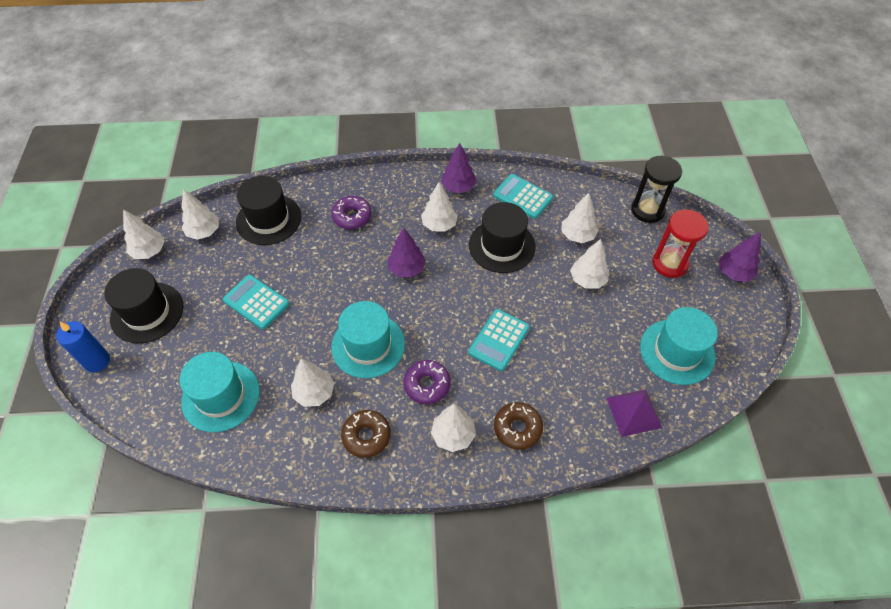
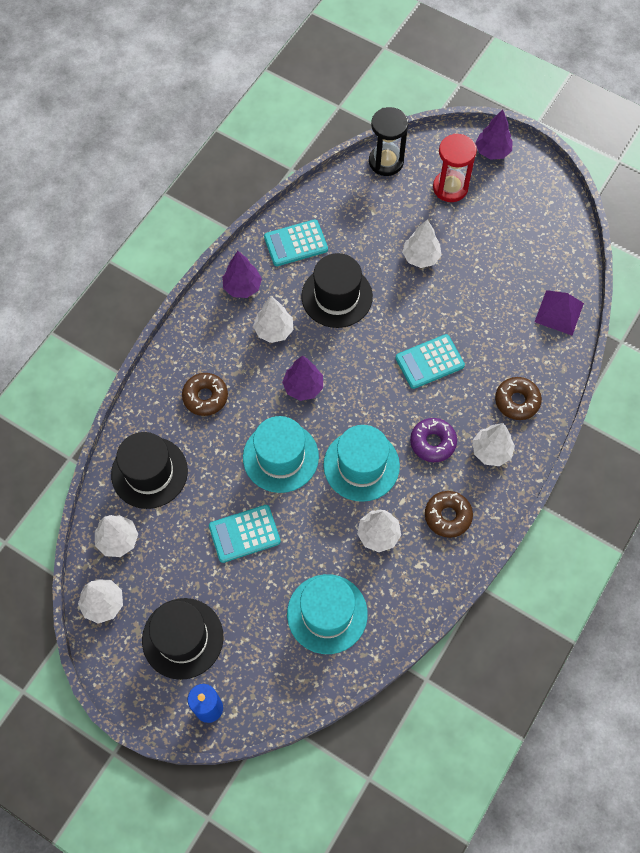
camera: 55 degrees left, 10 degrees up
purple donut [331,196,372,229] -> brown donut [182,373,228,416]
turquoise calculator [468,309,530,371] -> turquoise calculator turned 90 degrees clockwise [396,334,465,389]
white tree [561,193,598,243] -> none
turquoise hat [640,307,718,385] -> turquoise hat moved to [243,416,319,493]

